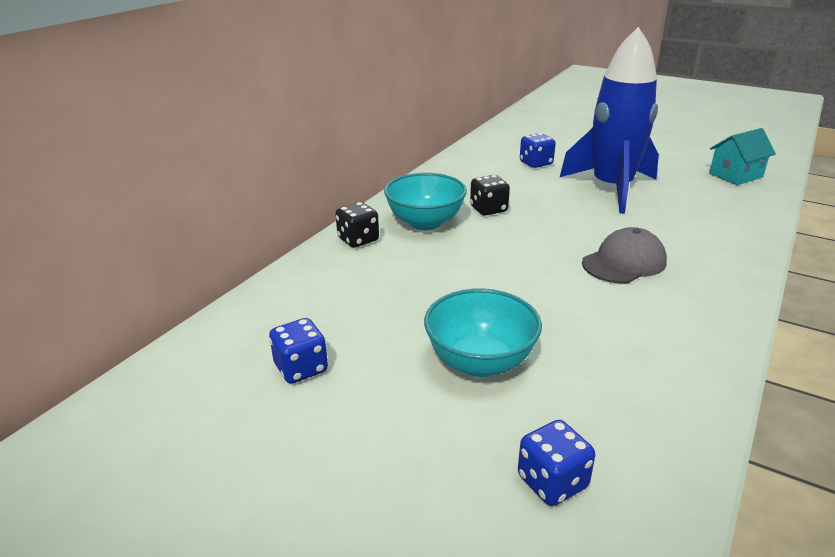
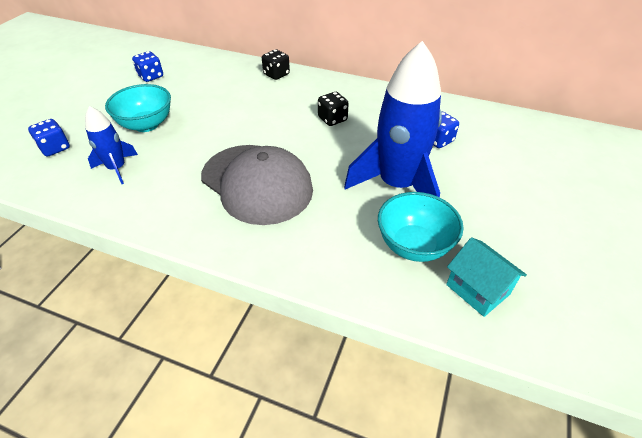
camera: 80 degrees right, 15 degrees up
turquoise bowl [384,173,467,230] -> turquoise bowl moved to [378,192,464,262]
grey cap [582,227,667,283] -> grey cap [201,145,313,225], size x1.74
none -> blue rocket [85,106,138,184]

